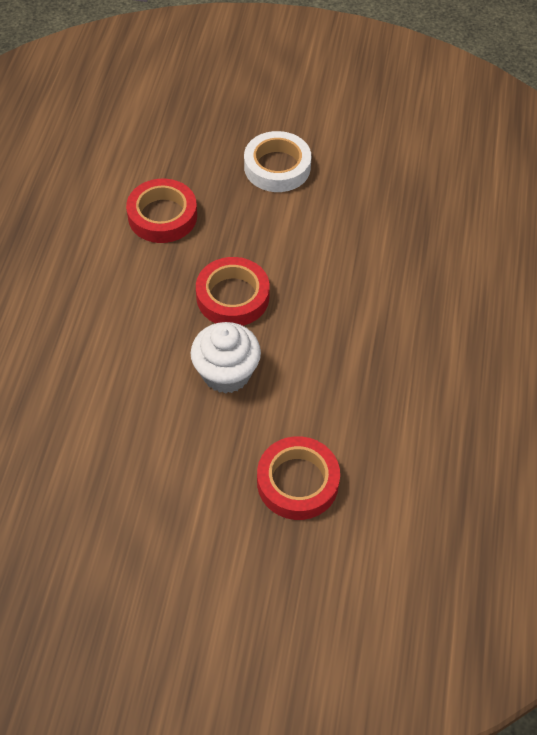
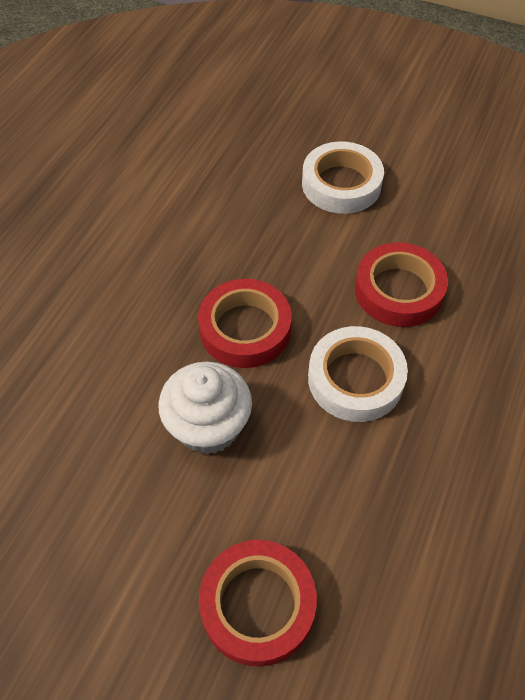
camera: 15 degrees right, 0 degrees up
red tape [126,179,197,243] -> red tape moved to [355,242,448,327]
none -> white tape [308,326,408,422]

